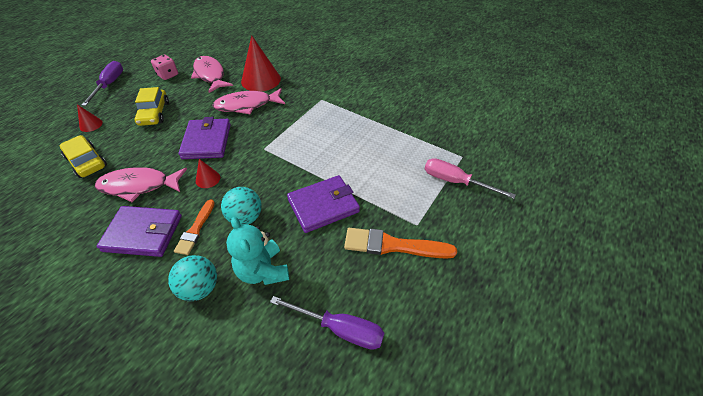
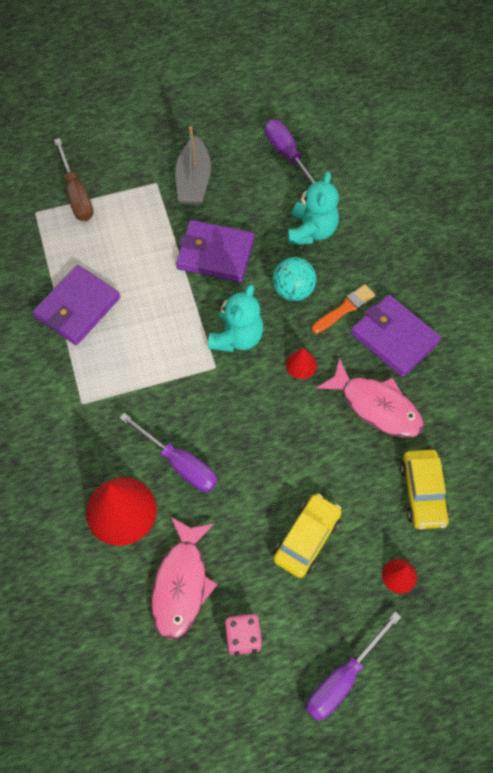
camera: 140 degrees left, 15 degrees up
turquoise ball [168,255,217,301] -> none
purple wallet [178,117,231,159] -> purple wallet moved to [32,265,120,345]
pink fish [212,88,285,114] -> purple screwdriver [120,413,218,492]
orange brush [344,228,457,259] -> grey boat [175,126,211,205]
pink screwdriver [425,158,516,199] -> brown screwdriver [54,138,93,221]
none -> turquoise teddy bear [208,285,263,352]

